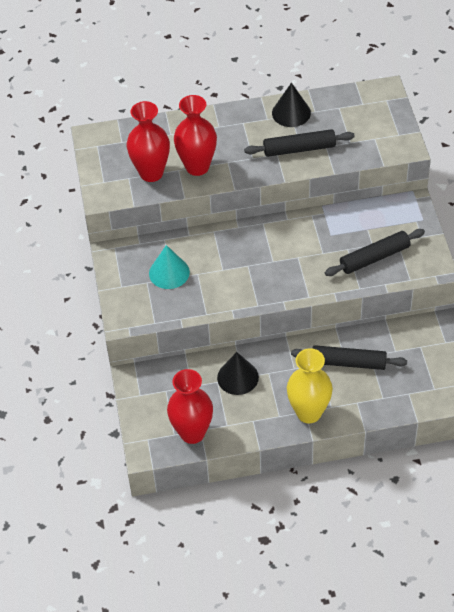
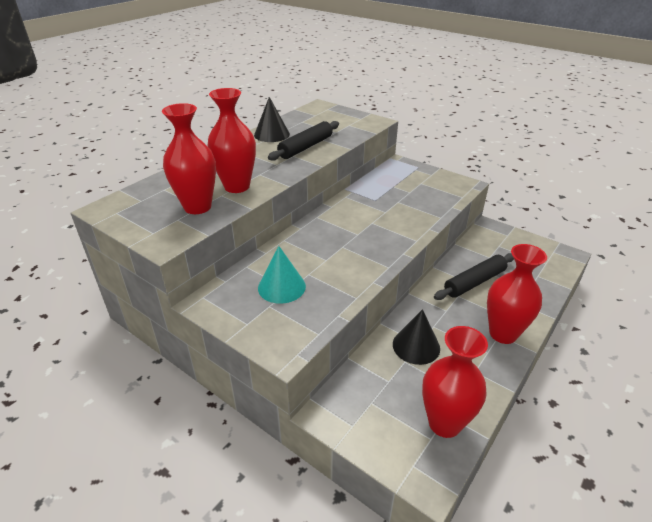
camera: 45 degrees left, 15 degrees down
yellow vase [287,348,333,423] -> red vase [487,244,547,344]
black rolling pin [325,229,425,276] -> none

